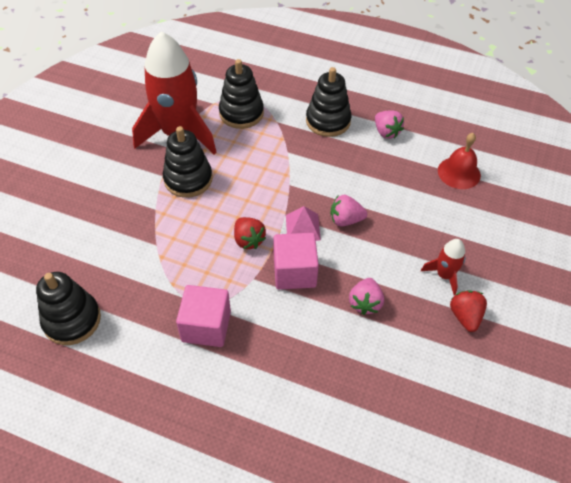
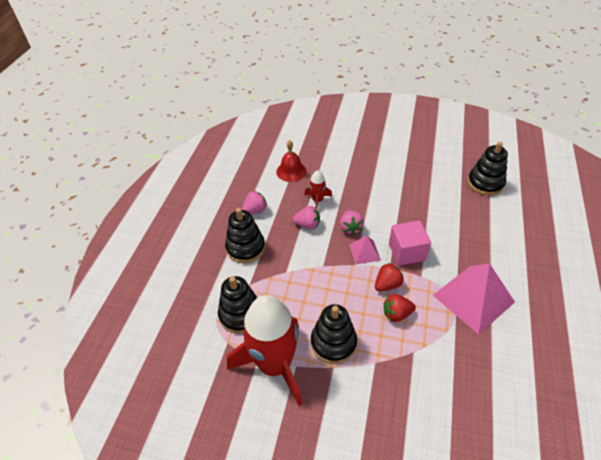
camera: 95 degrees left, 5 degrees down
black stacking toy [36,272,101,345] -> black stacking toy moved to [468,142,508,196]
pink cube [176,285,231,347] -> pink pyramid [433,263,515,335]
pink strawberry [349,278,384,315] -> pink strawberry moved to [293,206,320,229]
red rocket [421,239,465,295] -> red rocket moved to [304,170,332,208]
red strawberry [450,290,487,332] -> red strawberry moved to [384,294,416,322]

